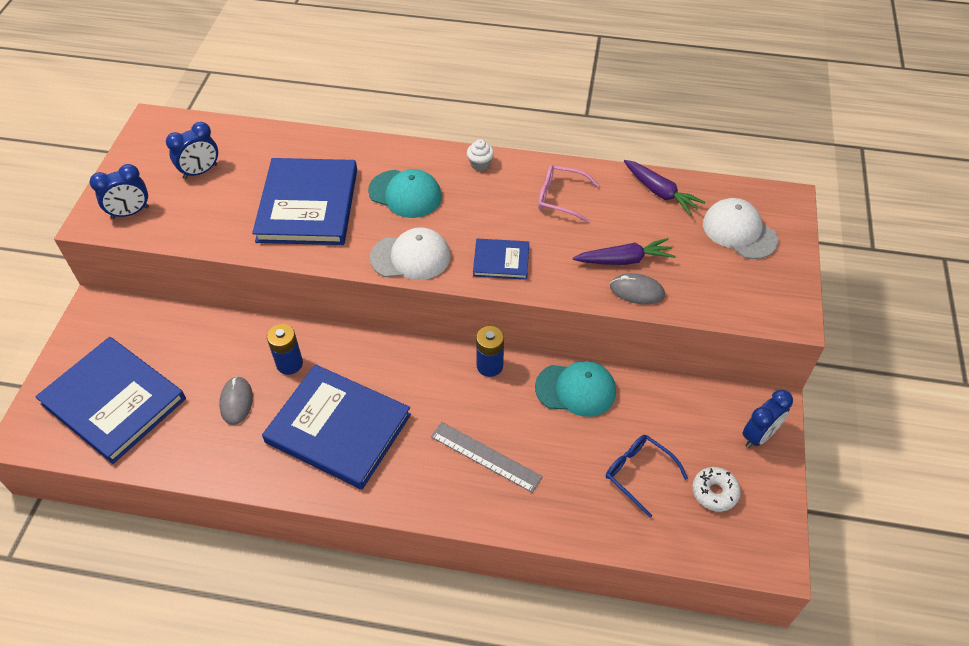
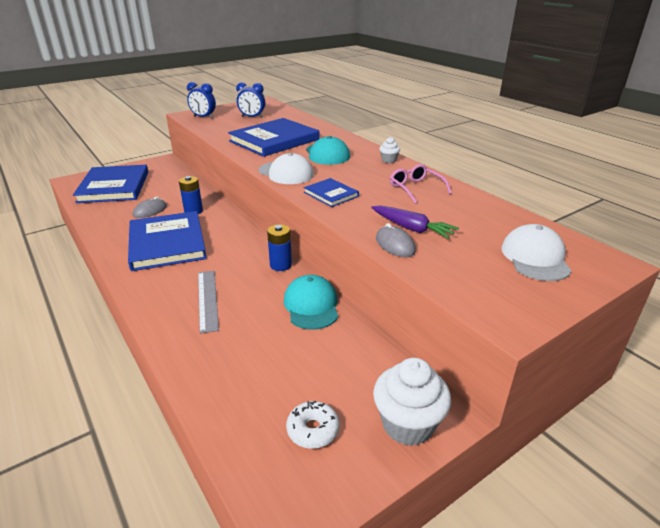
camera: 45 degrees right, 20 degrees down
turquoise cap [535,361,616,417] -> turquoise cap turned 150 degrees counterclockwise [284,275,338,330]
blue glasses [606,435,688,518] -> none
purple carrot [624,160,705,216] -> none
blue clock [743,390,793,448] -> white cupcake [373,358,451,446]

